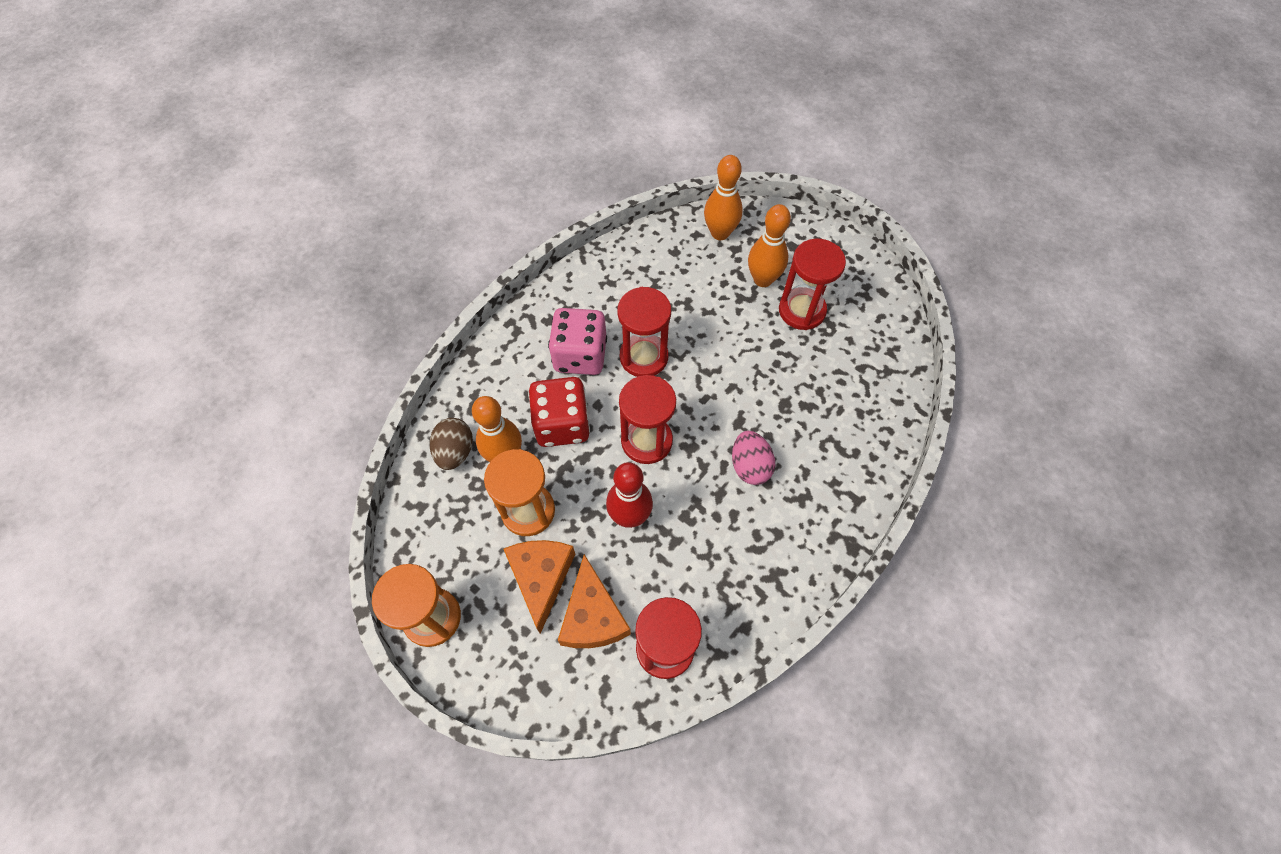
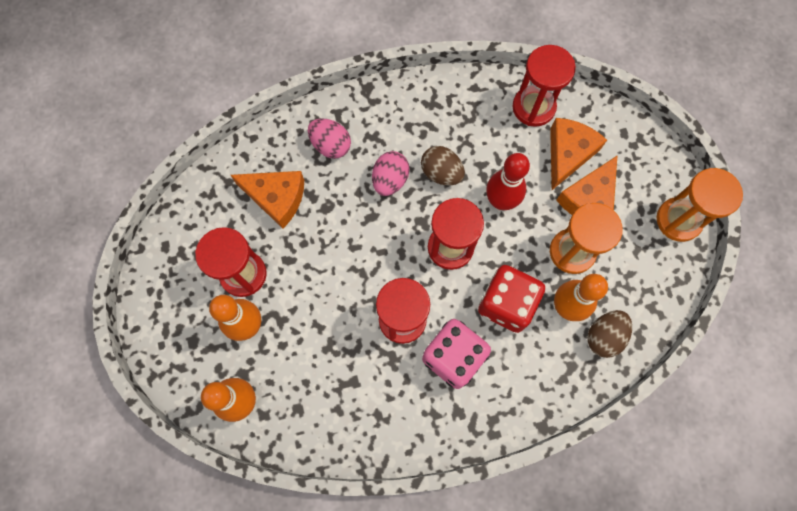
camera: 145 degrees left, 10 degrees up
none -> orange cheese [231,171,304,228]
none -> pink egg [308,118,351,159]
none -> brown egg [421,146,465,185]

